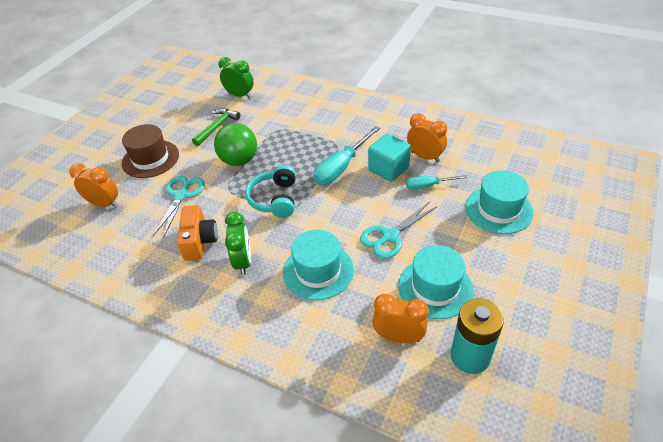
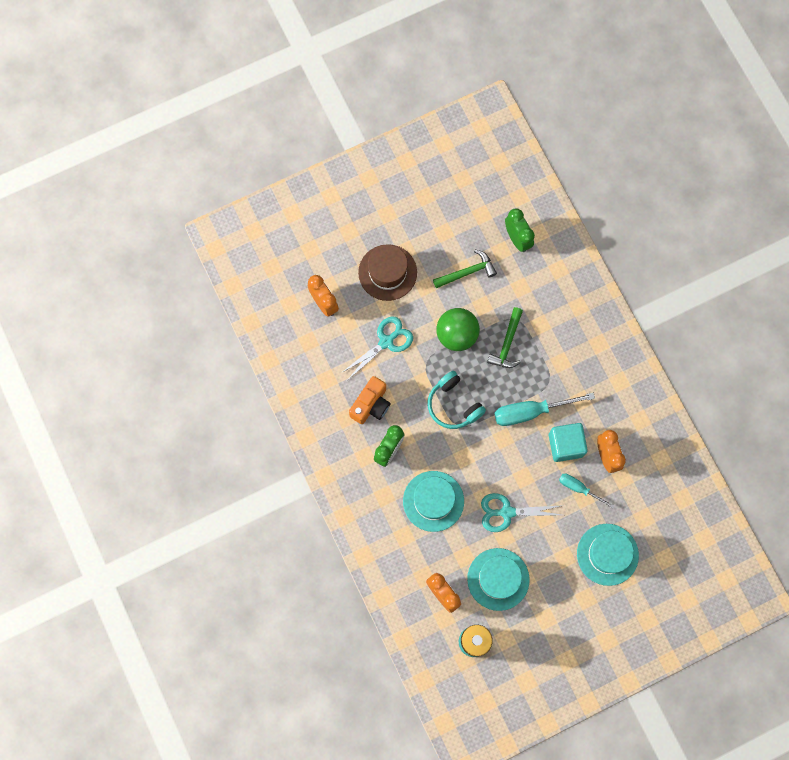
camera: 35 degrees right, 30 degrees up
turquoise headphones [245,165,296,218] -> turquoise headphones turned 75 degrees counterclockwise [428,371,486,429]
none -> green hammer [487,307,523,368]

